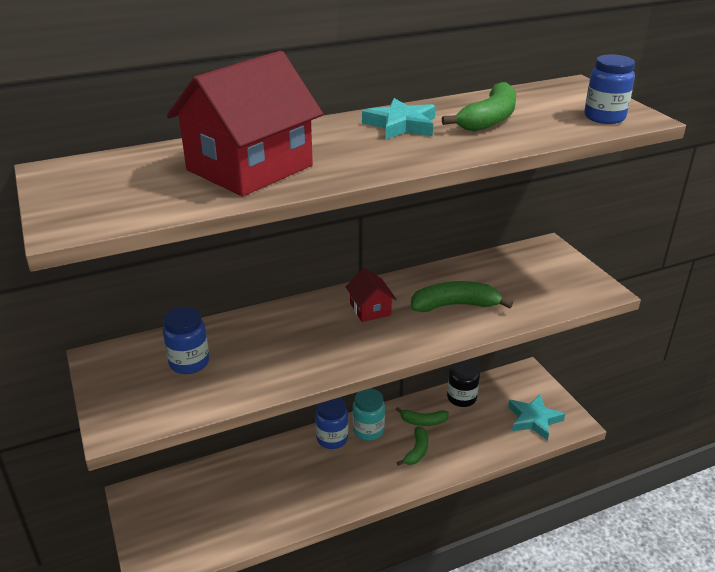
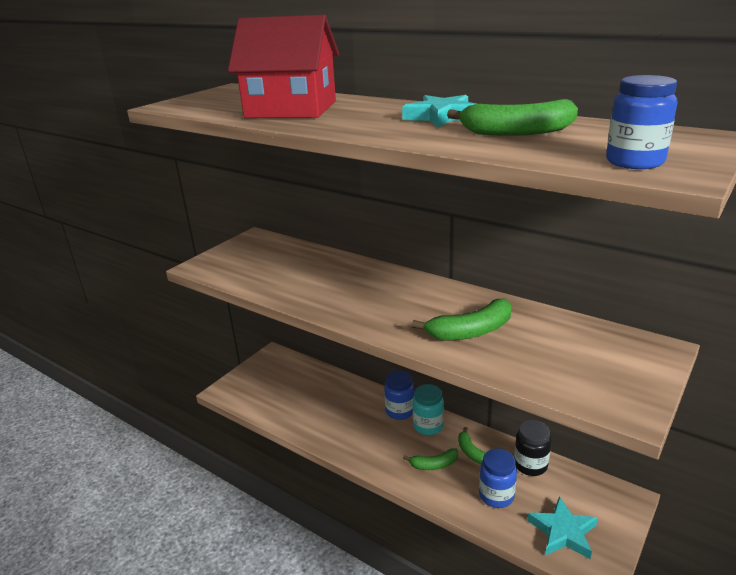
camera: 60 degrees right, 5 degrees down
blue jar [163,307,209,374] -> blue jar moved to [479,449,517,508]
red house [346,268,396,322] -> none
green banana [411,281,513,312] -> green banana turned 105 degrees clockwise [412,298,511,341]

